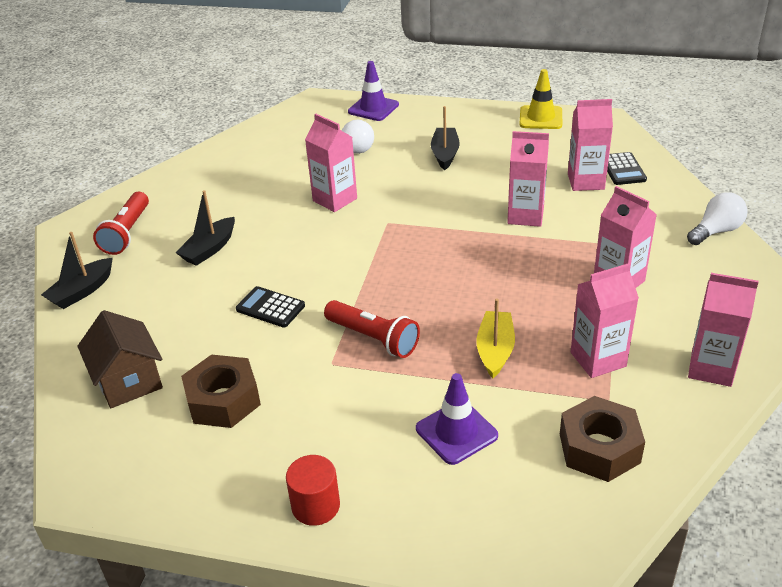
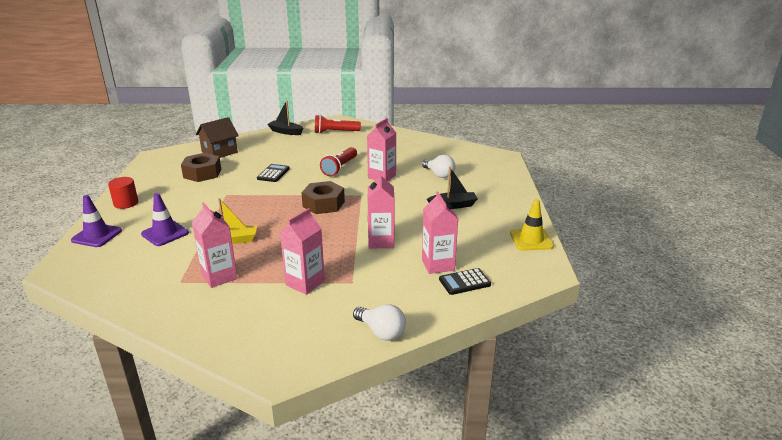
camera: 75 degrees right, 10 degrees down
black boat [175,190,235,266] -> none
red flashlight [324,300,420,358] -> red flashlight moved to [320,147,357,176]
purple traffic cone [348,61,399,121] -> purple traffic cone moved to [71,195,122,247]
brown nut [560,396,645,482] -> brown nut moved to [301,181,345,214]
pink carton [688,273,759,387] -> none

